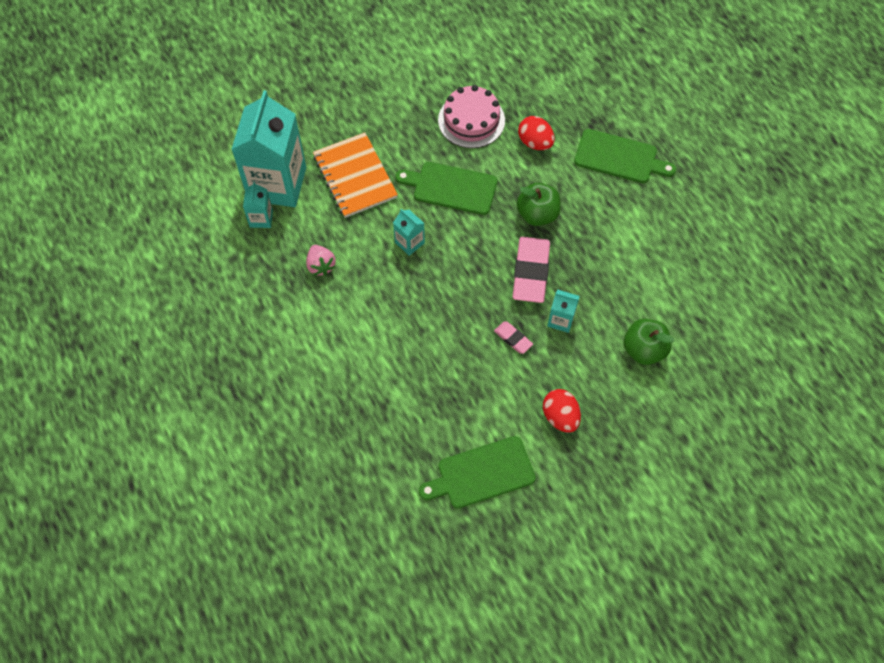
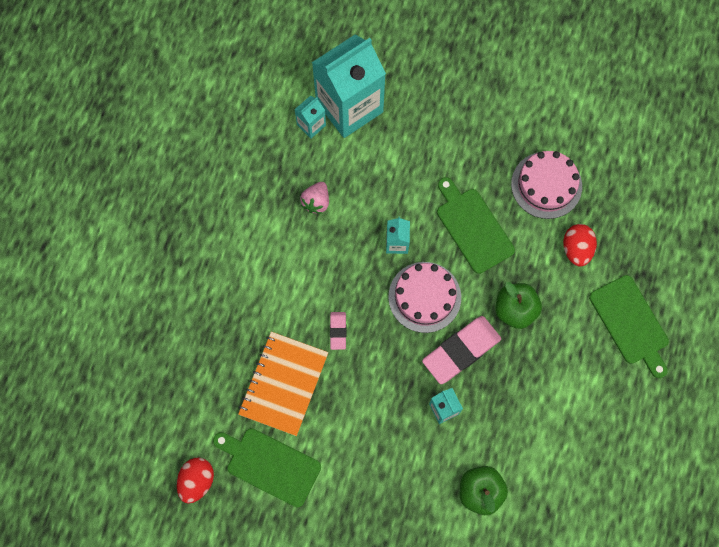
camera: 45 degrees right, 10 degrees up
orange notebook [313,132,398,218] -> orange notebook moved to [238,332,328,436]
pink eraser [494,321,533,354] -> pink eraser moved to [330,312,346,350]
red egg [543,389,581,433] -> red egg moved to [177,458,214,504]
none -> pink cake [388,262,461,333]

